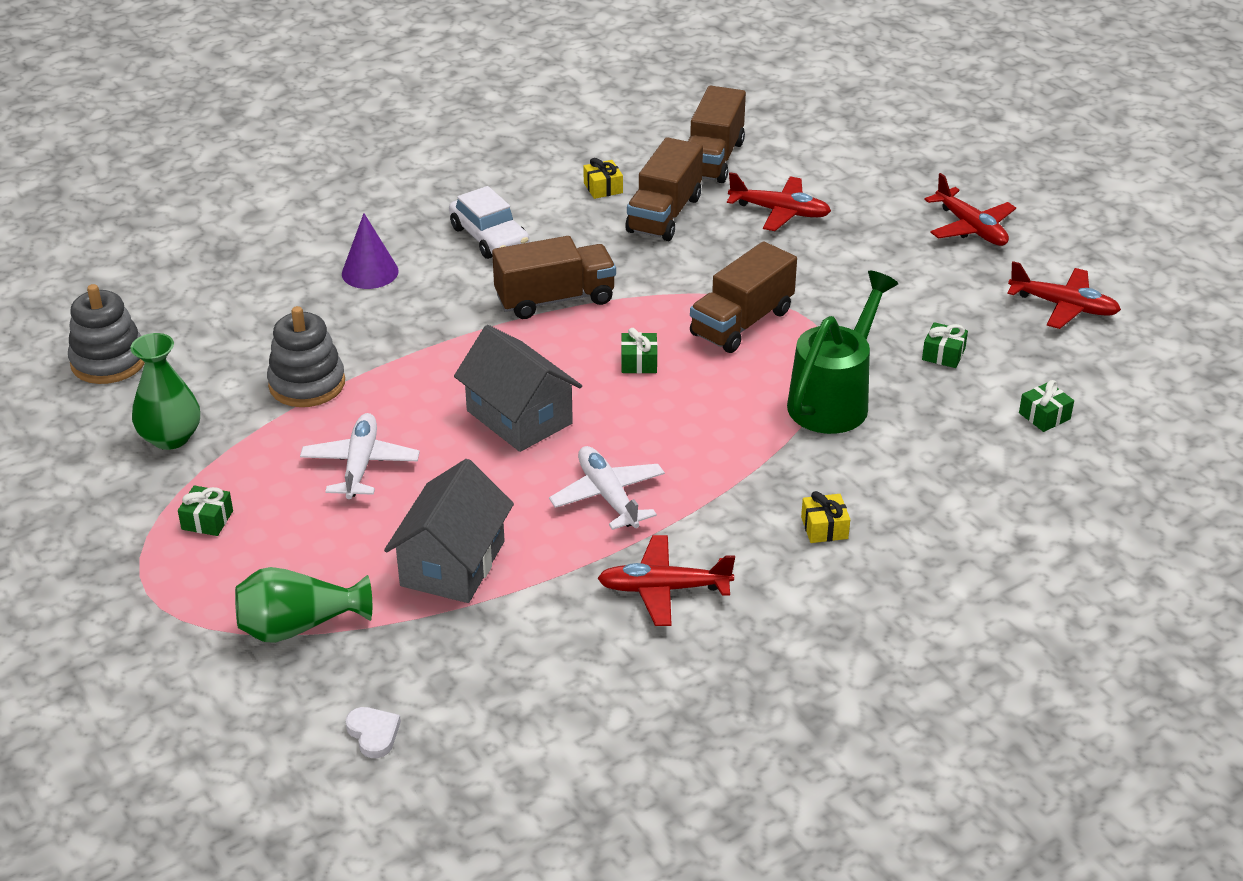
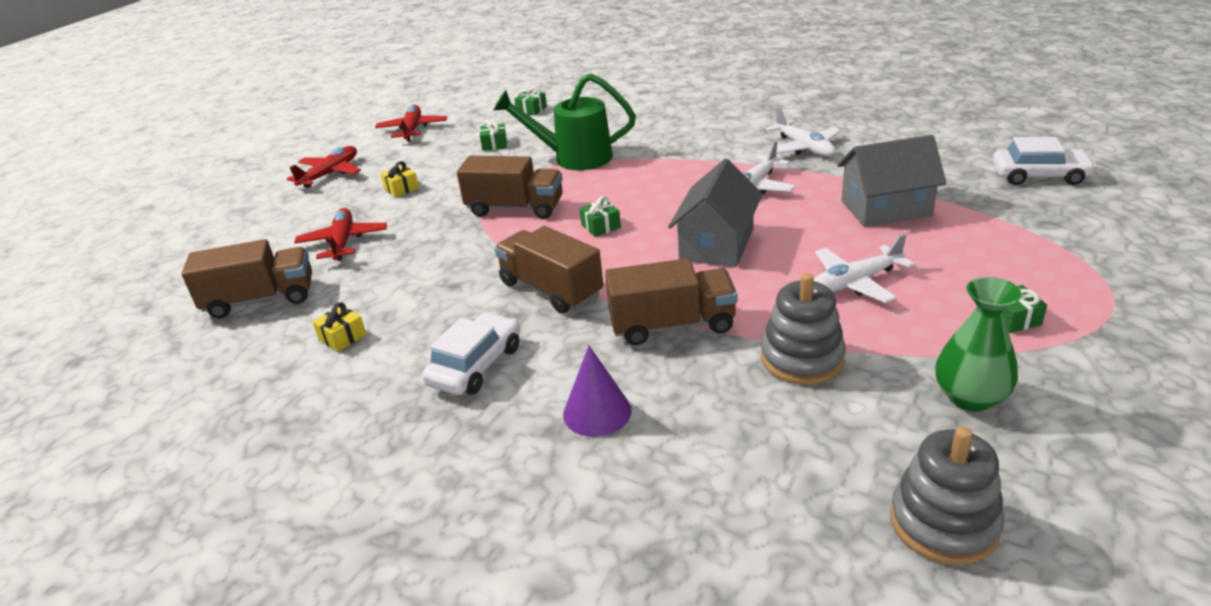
camera: 115 degrees left, 5 degrees down
green vase [235,567,372,643] -> none
white heart [345,707,401,758] -> white car [992,137,1097,185]
red plane [597,535,735,626] -> white plane [766,107,841,157]
brown truck [625,137,703,241] -> brown truck moved to [605,258,737,345]
yellow gift [801,491,850,543] -> yellow gift moved to [381,161,419,197]

